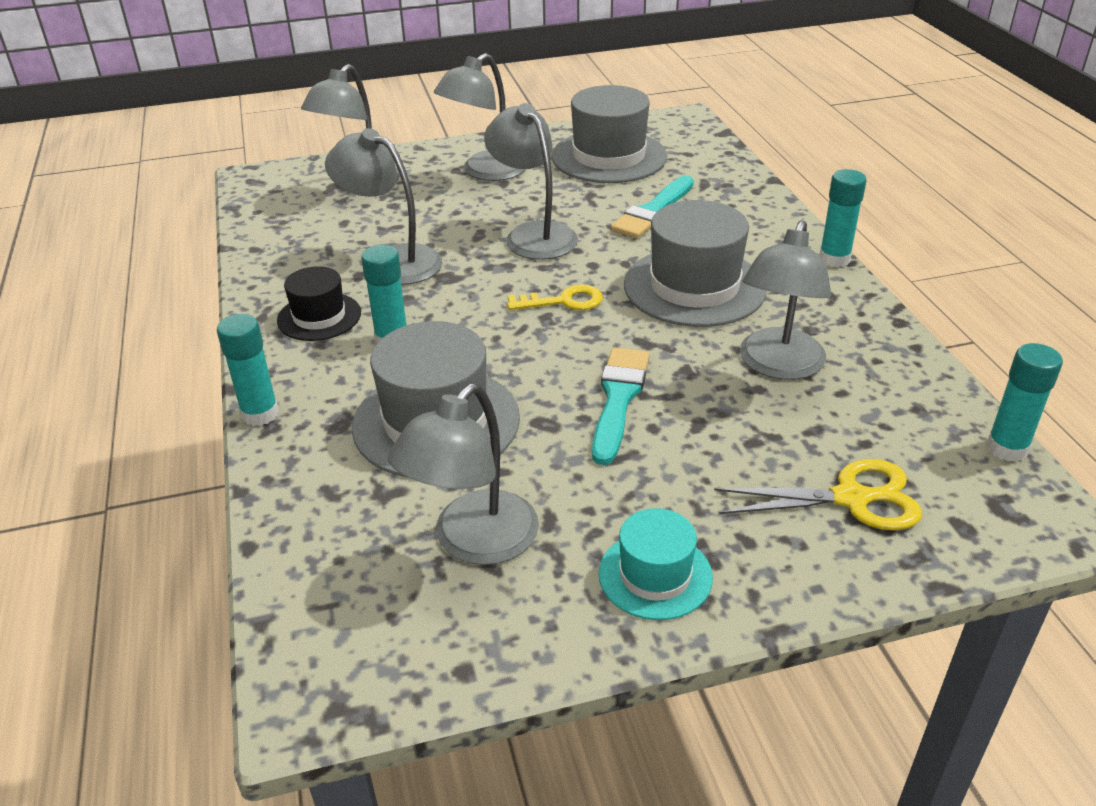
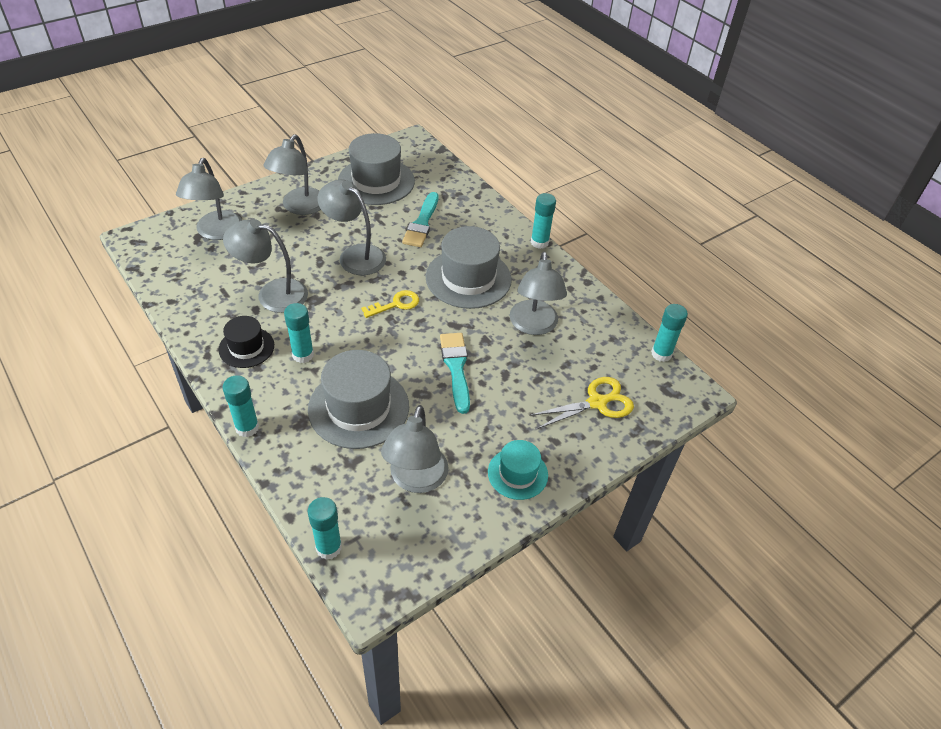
camera: 25 degrees left, 10 degrees up
none -> turquoise glue stick [308,497,342,560]

